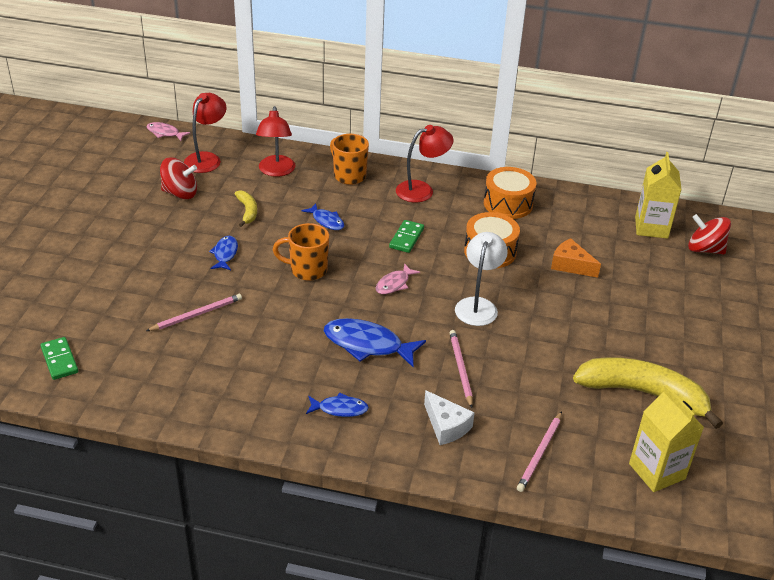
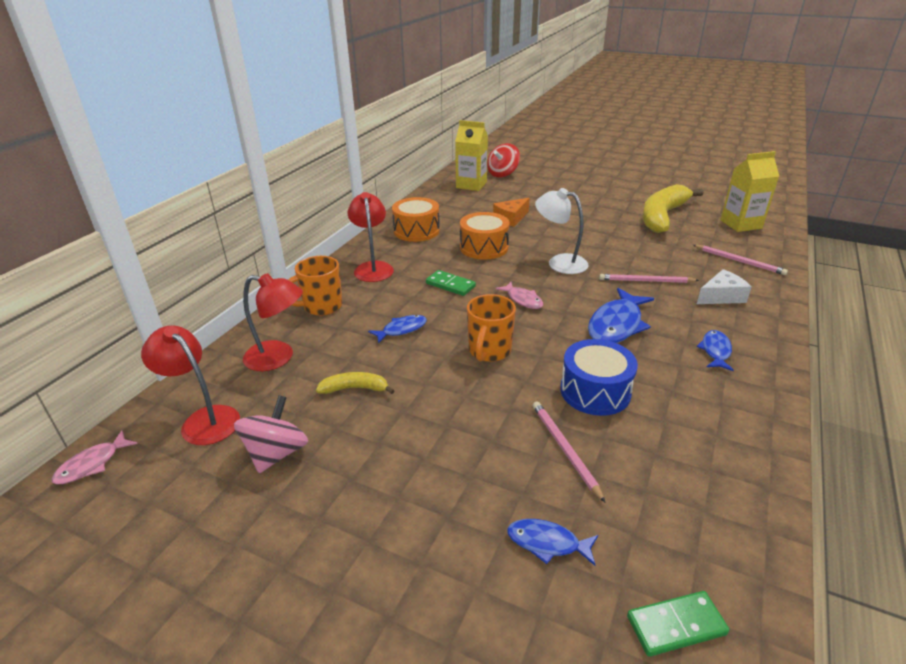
camera: 75 degrees left, 5 degrees down
red spinning top [160,157,197,199] -> pink spinning top [234,395,308,473]
blue fish [209,236,238,270] -> blue fish moved to [507,519,598,566]
none -> blue drum [560,339,638,416]

